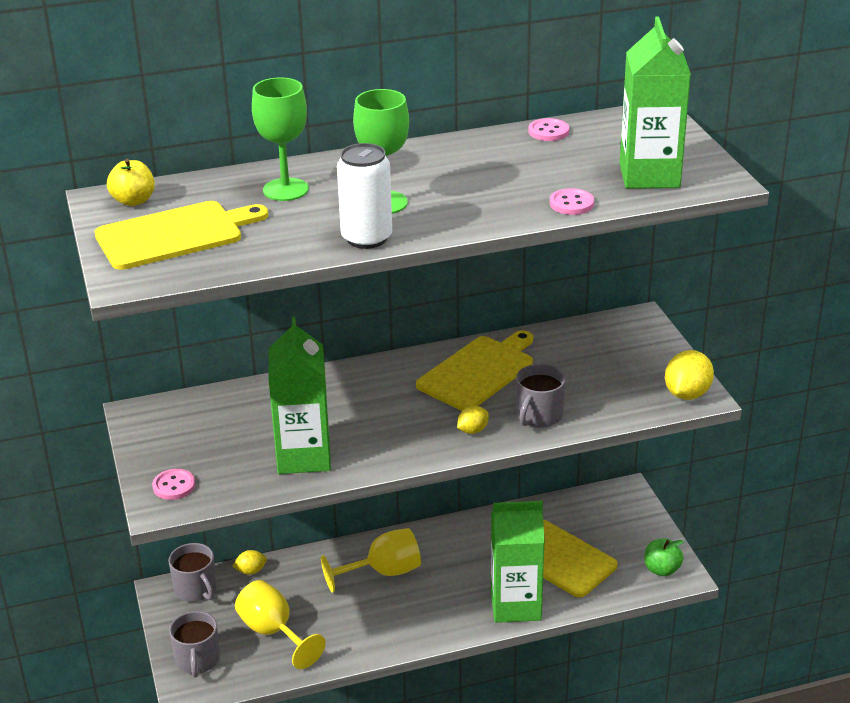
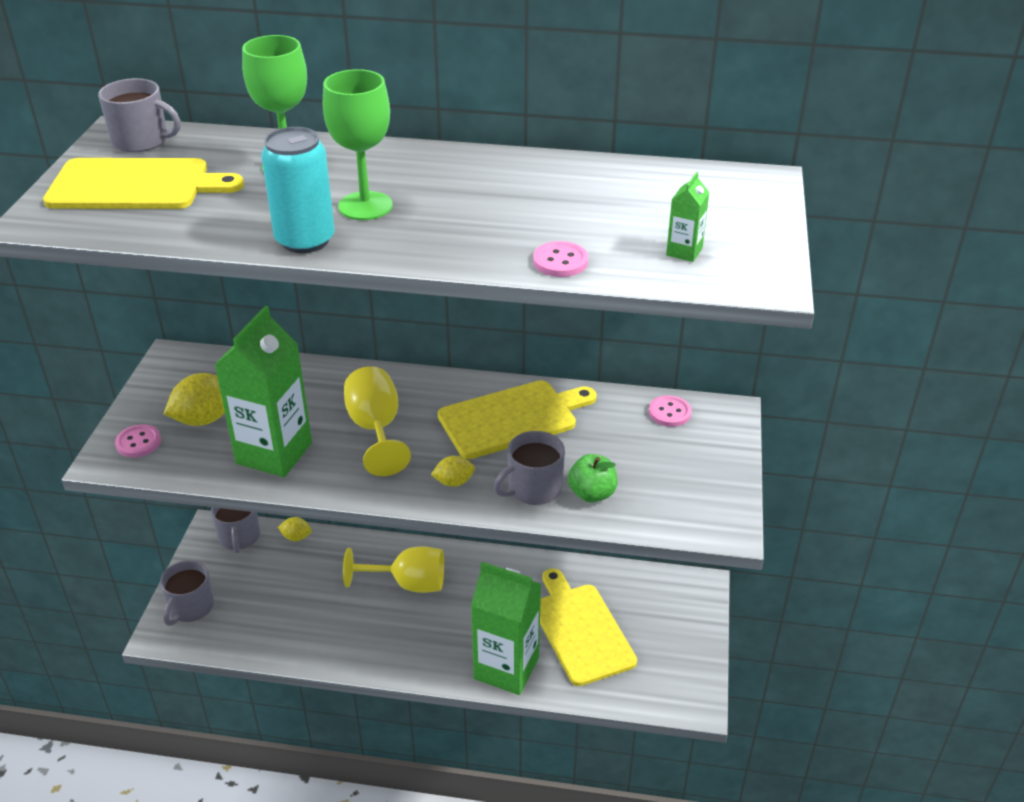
camera: 25 degrees right, 5 degrees up
yellow apple [107,159,155,206] -> grey mug [98,78,181,152]
yellow goblet [235,580,326,669] -> yellow goblet moved to [344,366,411,476]
white can [337,143,392,249] -> turquoise can [261,127,335,253]
pink button [528,118,569,141] -> pink button moved to [649,395,691,427]
green carton [620,16,691,189] -> green carton [666,172,710,262], size x0.41
green apple [645,538,684,576] -> green apple moved to [568,454,618,502]
yellow lemon [665,350,714,400] -> yellow lemon moved to [164,373,225,426]

